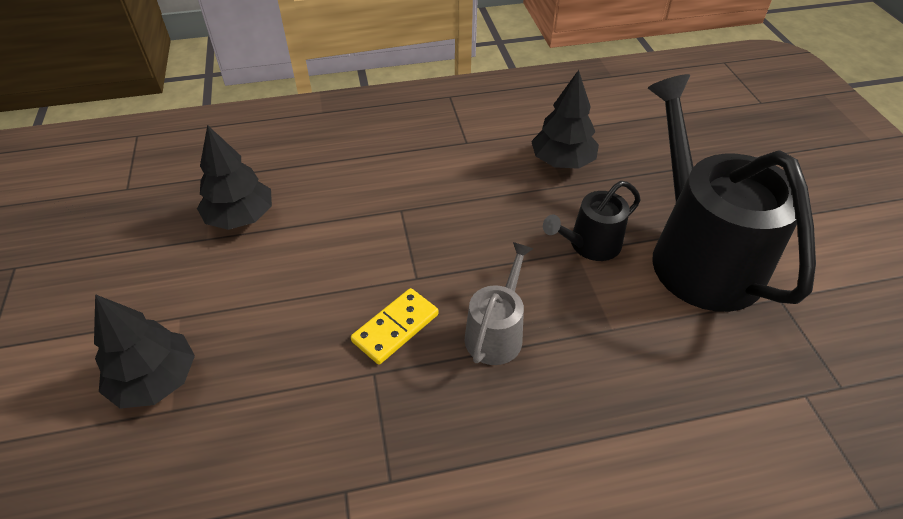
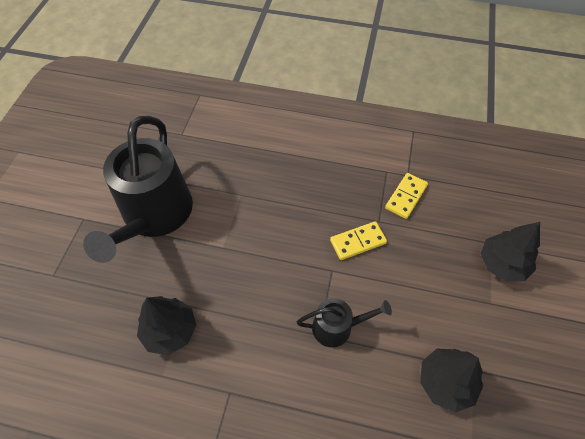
camera: 155 degrees left, 10 degrees up
grey watering can [465,242,533,365] -> none
black watering can [543,181,641,261] -> black watering can moved to [297,298,392,347]
none -> yellow domino [385,173,428,219]

